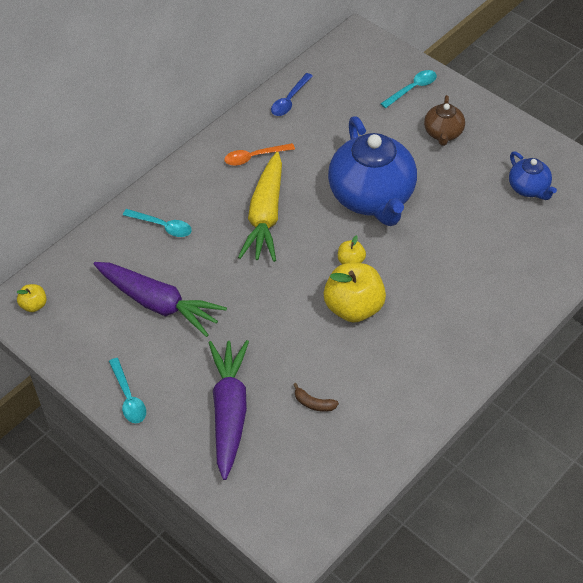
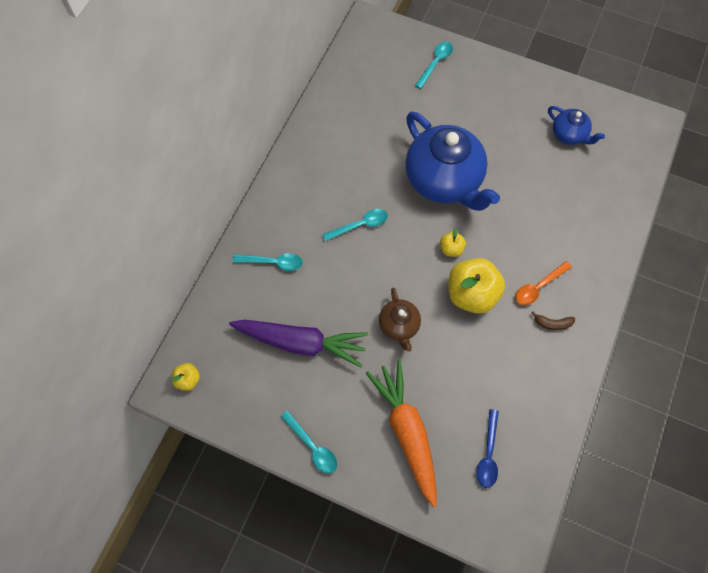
camera: 20 degrees left, 15 degrees up
purple carrot [209,340,249,480] -> orange carrot [366,360,437,507]
orange spoon [224,143,295,166] -> orange spoon moved to [515,261,572,305]
yellow carrot [238,152,282,262] -> turquoise spoon [322,209,388,241]
blue spoon [271,73,313,116] -> blue spoon moved to [476,409,499,488]
brown banana [293,383,339,412] -> brown banana moved to [531,311,575,330]
brown teapot [424,95,465,146] -> brown teapot moved to [379,288,421,352]

